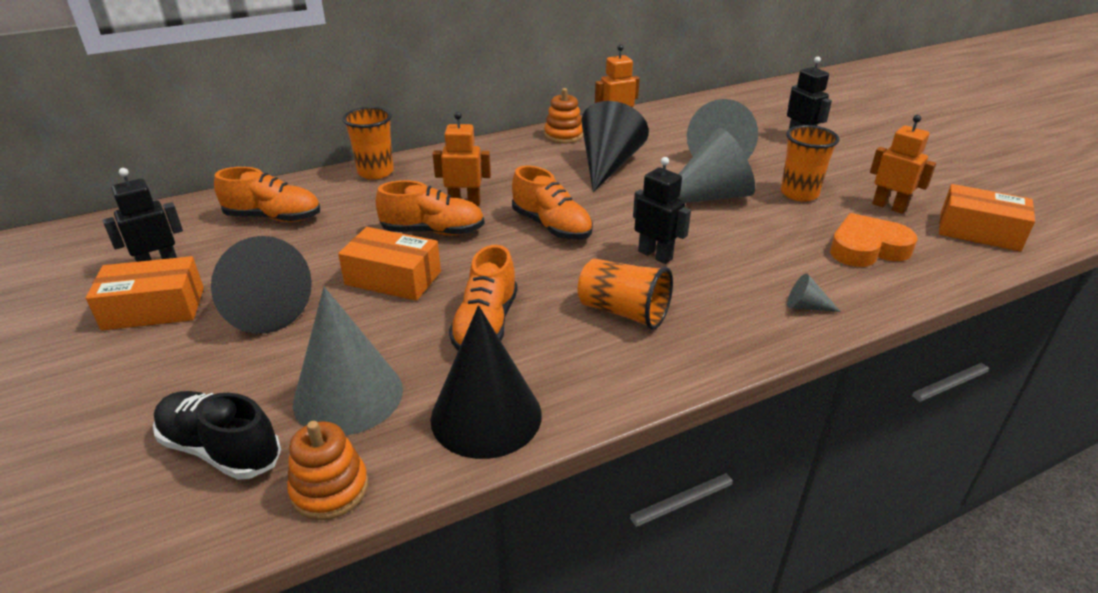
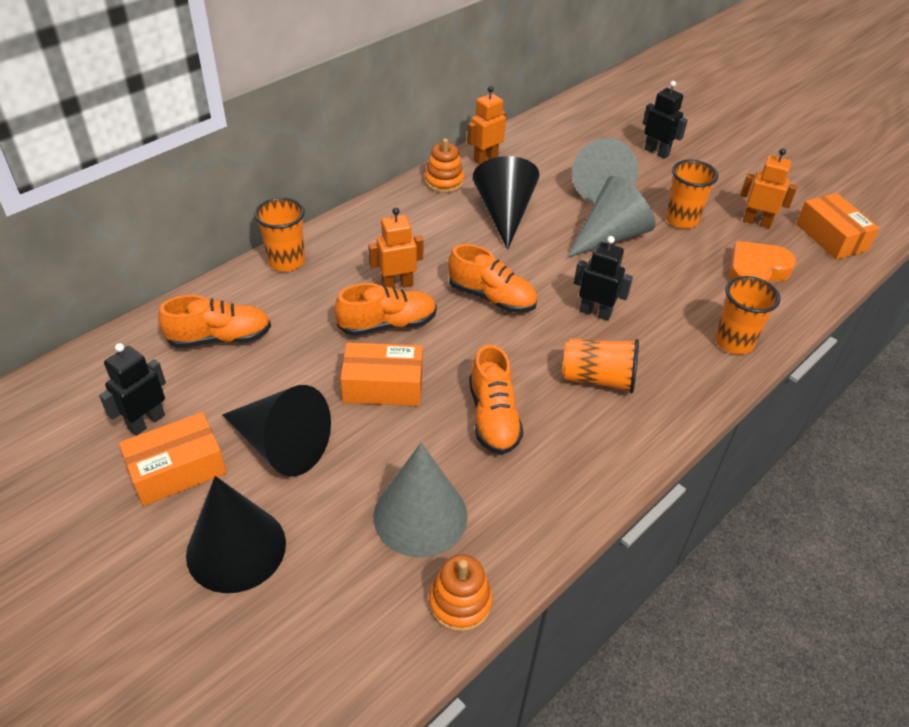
camera: 20 degrees left, 10 degrees up
black shoe [153,391,281,480] -> none
black cone [430,305,542,459] -> black cone moved to [186,476,286,593]
grey cone [787,273,841,312] -> orange cup [715,276,781,354]
orange box [939,184,1035,252] -> orange box turned 60 degrees clockwise [796,193,879,260]

